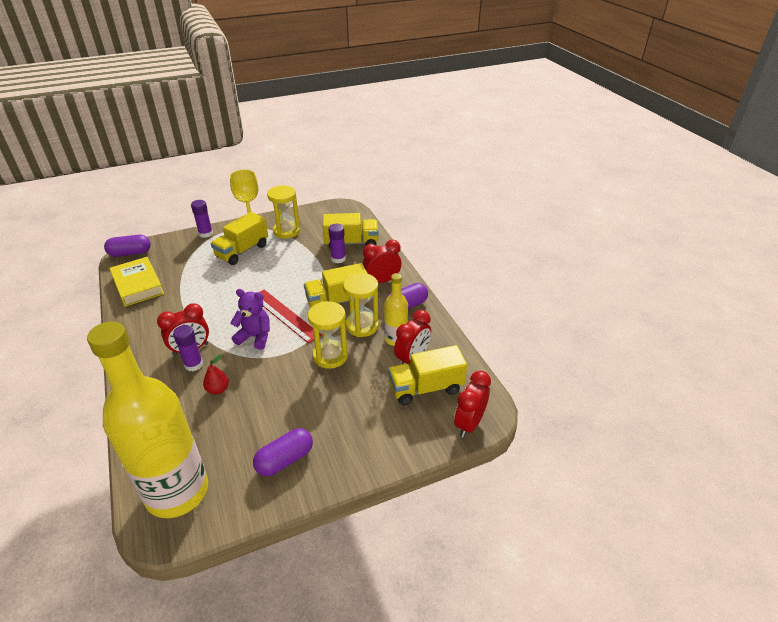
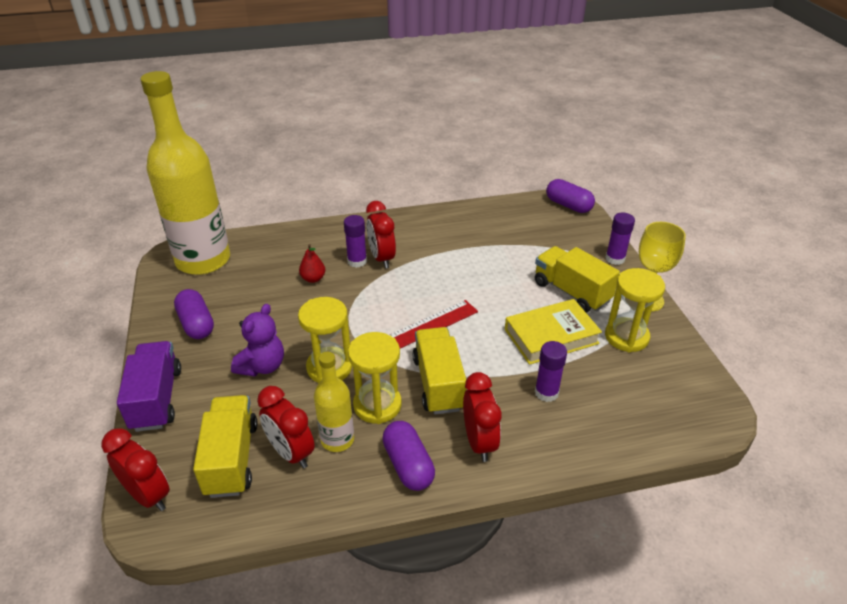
camera: 100 degrees right, 0 degrees up
purple capsule [104,235,151,257] -> purple capsule turned 45 degrees counterclockwise [546,179,595,213]
yellow book [109,257,164,307] -> yellow book moved to [505,299,602,365]
purple teddy bear [230,289,270,350] -> purple teddy bear moved to [231,304,284,377]
yellow truck [323,213,379,249] -> none
none -> purple truck [117,341,181,432]

